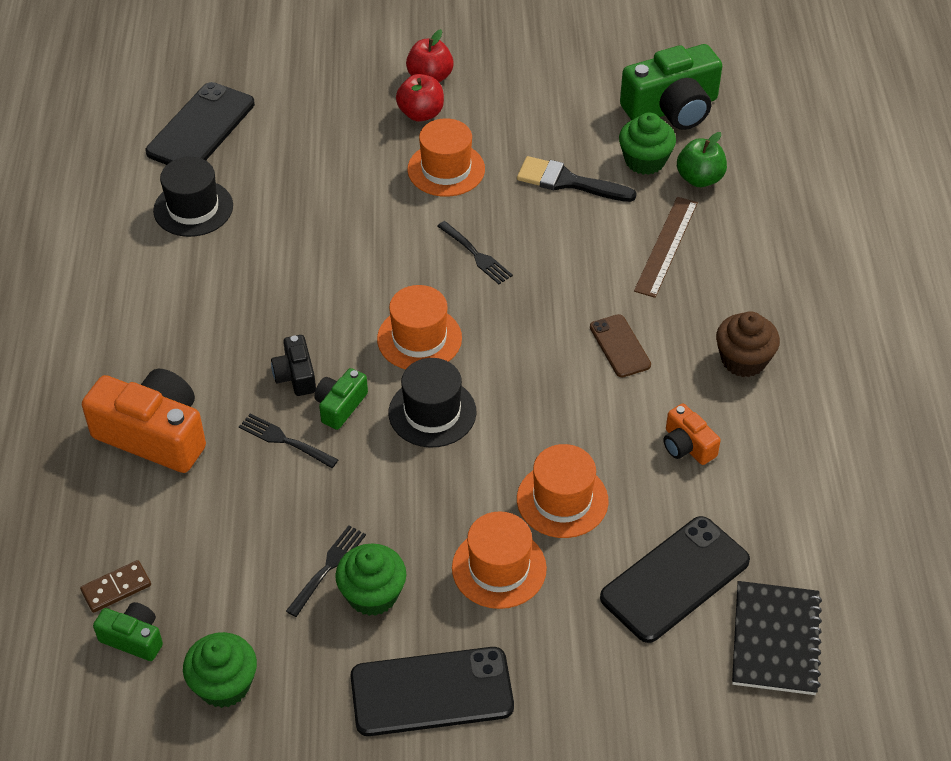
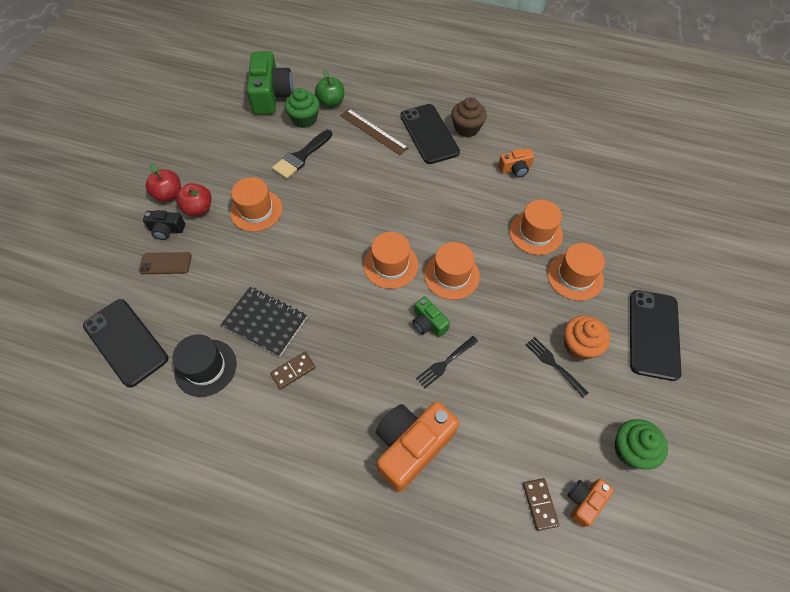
camera: 70 degrees left, 10 degrees up
green camera [93,602,163,661] -> orange camera [568,479,614,527]
black camera [271,335,316,396] -> black camera moved to [143,210,185,240]
green cupcake [335,544,406,616] -> orange cupcake [564,315,610,360]
black hat [389,358,477,448] -> orange hat [424,242,480,300]
black fork [437,221,513,284] -> none
brown phone [590,314,651,377] -> brown phone moved to [139,252,192,274]
black phone [600,516,750,643] -> black phone moved to [400,104,460,164]
black notebook [732,581,822,695] -> black notebook moved to [221,287,307,357]
none -> brown domino [270,352,316,389]

